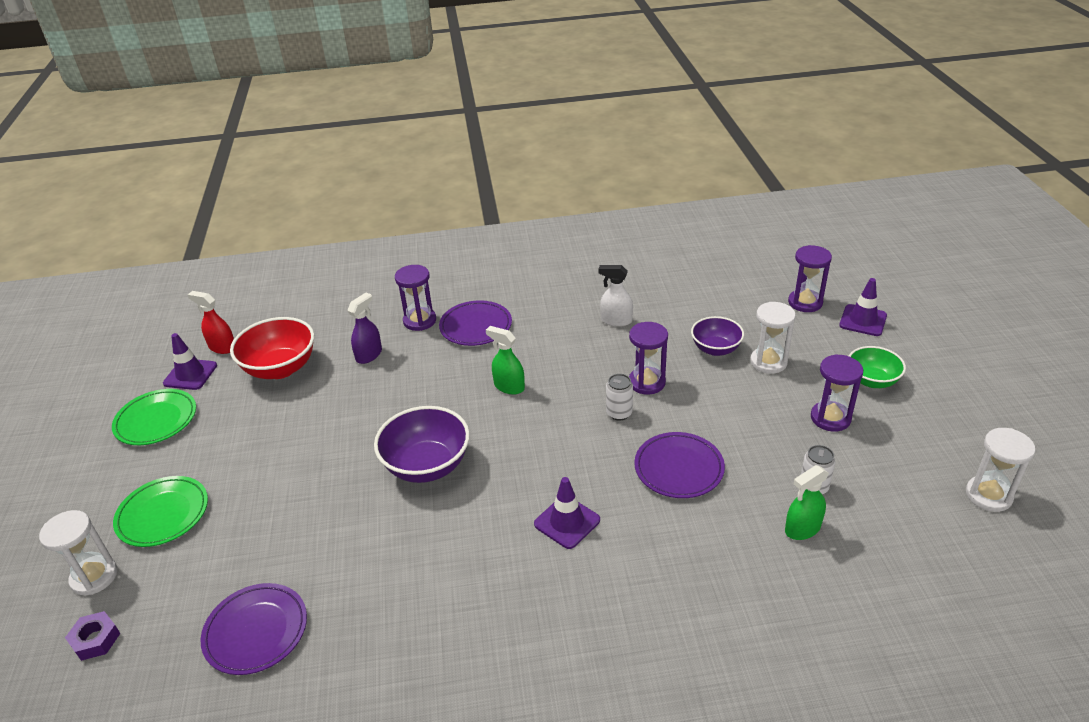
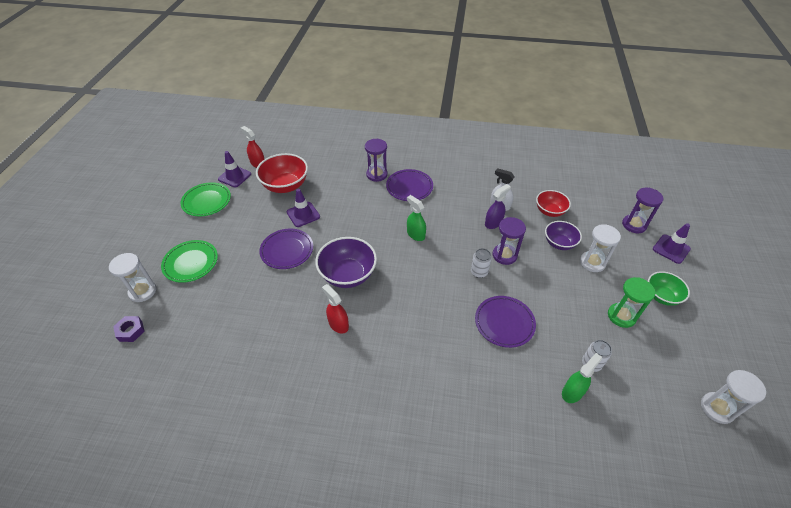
camera: 15 degrees right, 10 degrees up
purple plate [201,583,307,675] -> purple plate moved to [259,229,313,269]
purple spray bottle [347,293,382,364] -> purple spray bottle moved to [485,184,511,229]
purple traffic cone [534,477,600,549] -> purple traffic cone moved to [287,189,320,227]
green spray bottle [785,465,829,540] -> green spray bottle turned 150 degrees clockwise [562,353,602,403]
purple hourglass [811,354,863,432] -> green hourglass [608,277,655,328]
none -> red spray bottle [322,284,349,334]
none -> red bowl [536,190,571,217]

